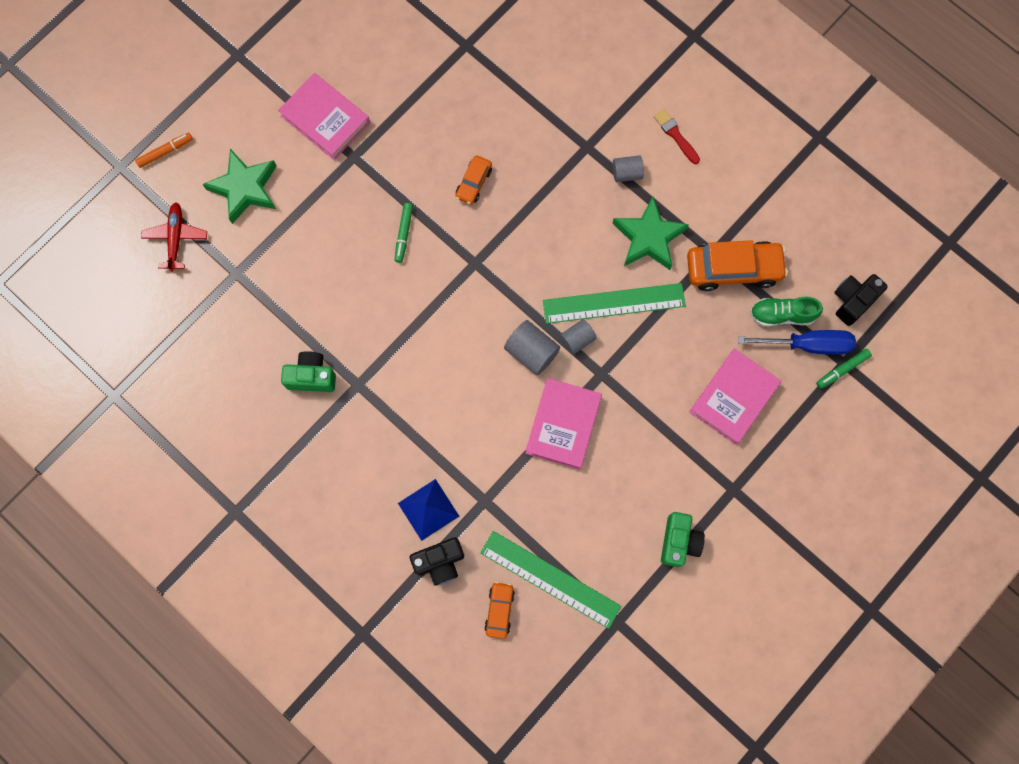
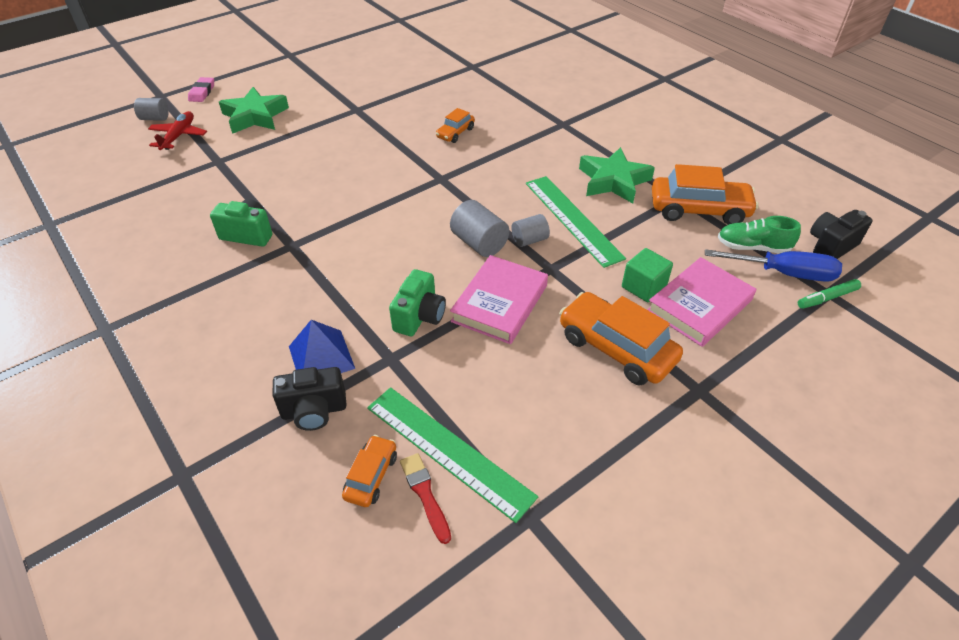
camera: 10 degrees right, 30 degrees down
orange marker [135,133,193,168] -> pink eraser [188,77,214,102]
pink book [278,73,370,160] -> none
green marker [394,203,413,263] -> none
green ruler [543,283,686,324] -> green ruler turned 60 degrees clockwise [526,176,626,268]
grey cylinder [613,155,644,182] -> grey cylinder moved to [134,98,168,121]
red brush [654,109,700,164] -> red brush moved to [400,453,451,544]
green camera [661,512,705,567] -> green camera moved to [389,269,446,336]
none -> orange car [559,292,683,385]
none -> green cube [622,248,673,302]

